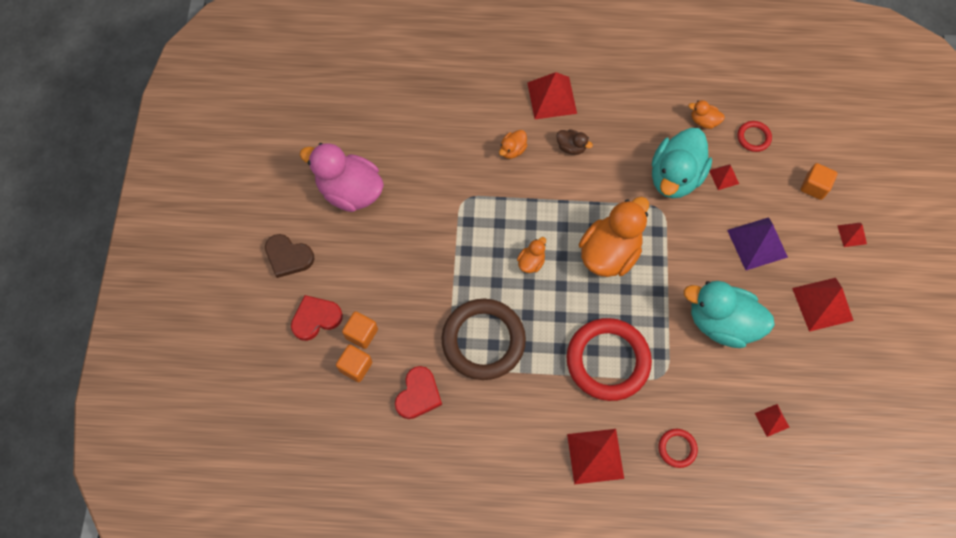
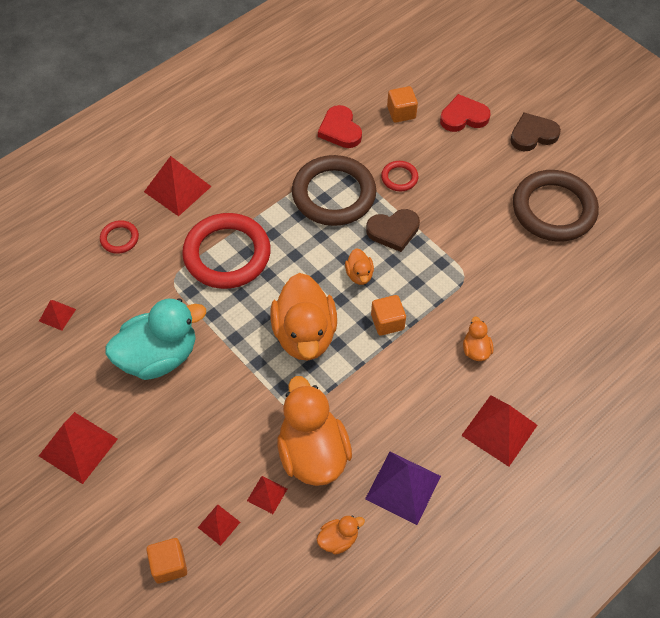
camera: 135 degrees right, 10 degrees down
red heart [291,295,343,341] -> red heart turned 120 degrees counterclockwise [440,94,491,132]
pink duck [300,143,384,212] -> brown ring [513,170,599,242]
orange cube [342,311,378,349] -> orange cube moved to [371,295,406,336]
brown duck [556,129,593,155] -> none
turquoise duck [652,128,712,198] -> orange duck [277,376,352,486]
purple pyramid [727,217,788,270] -> purple pyramid moved to [365,452,441,525]
red ring [737,121,772,152] -> red ring moved to [381,161,418,191]
red pyramid [837,223,867,247] -> red pyramid moved to [198,504,240,546]
none -> brown heart [366,209,420,252]

